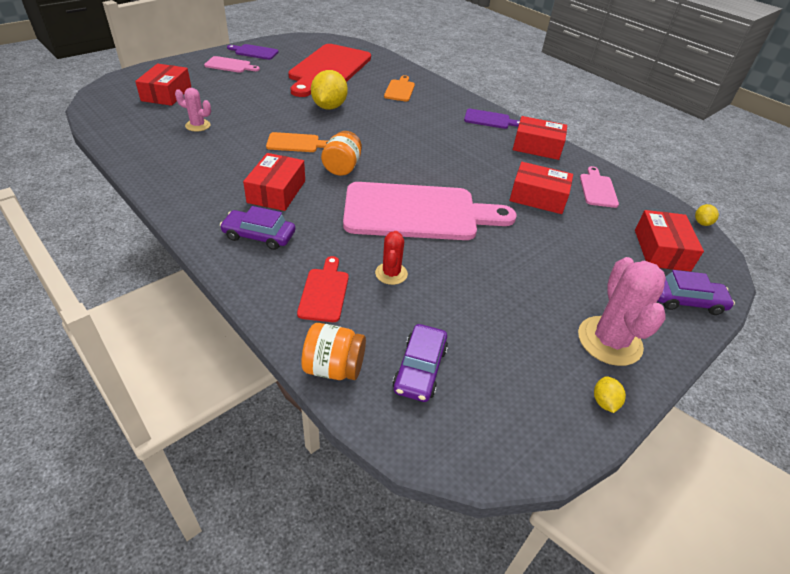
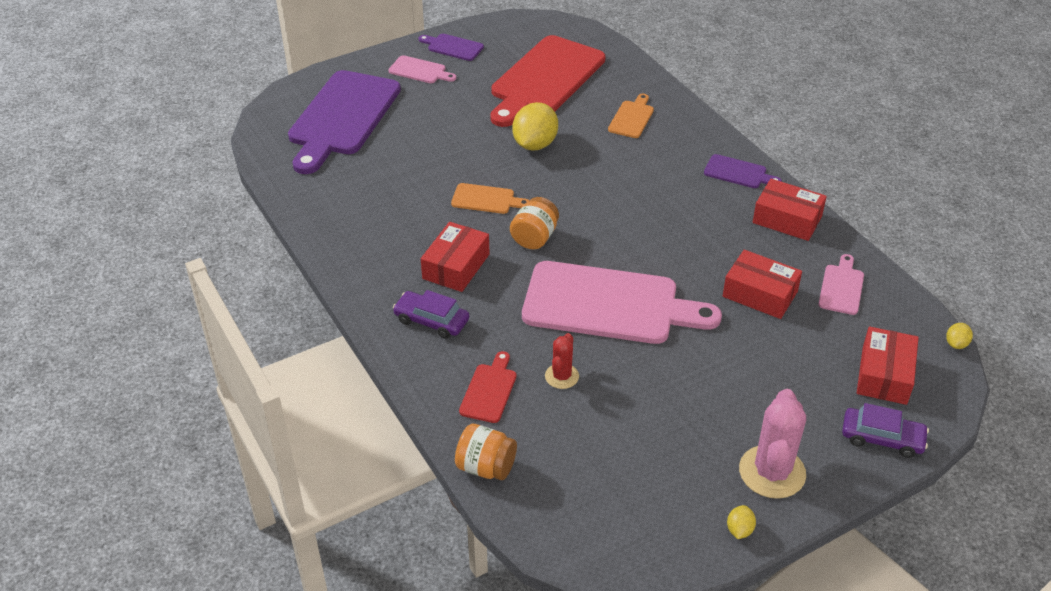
camera: 15 degrees right, 0 degrees up
red box [135,63,191,106] -> purple cutting board [288,70,401,174]
pink cactus [175,88,211,131] -> none
purple car [393,324,448,402] -> none

